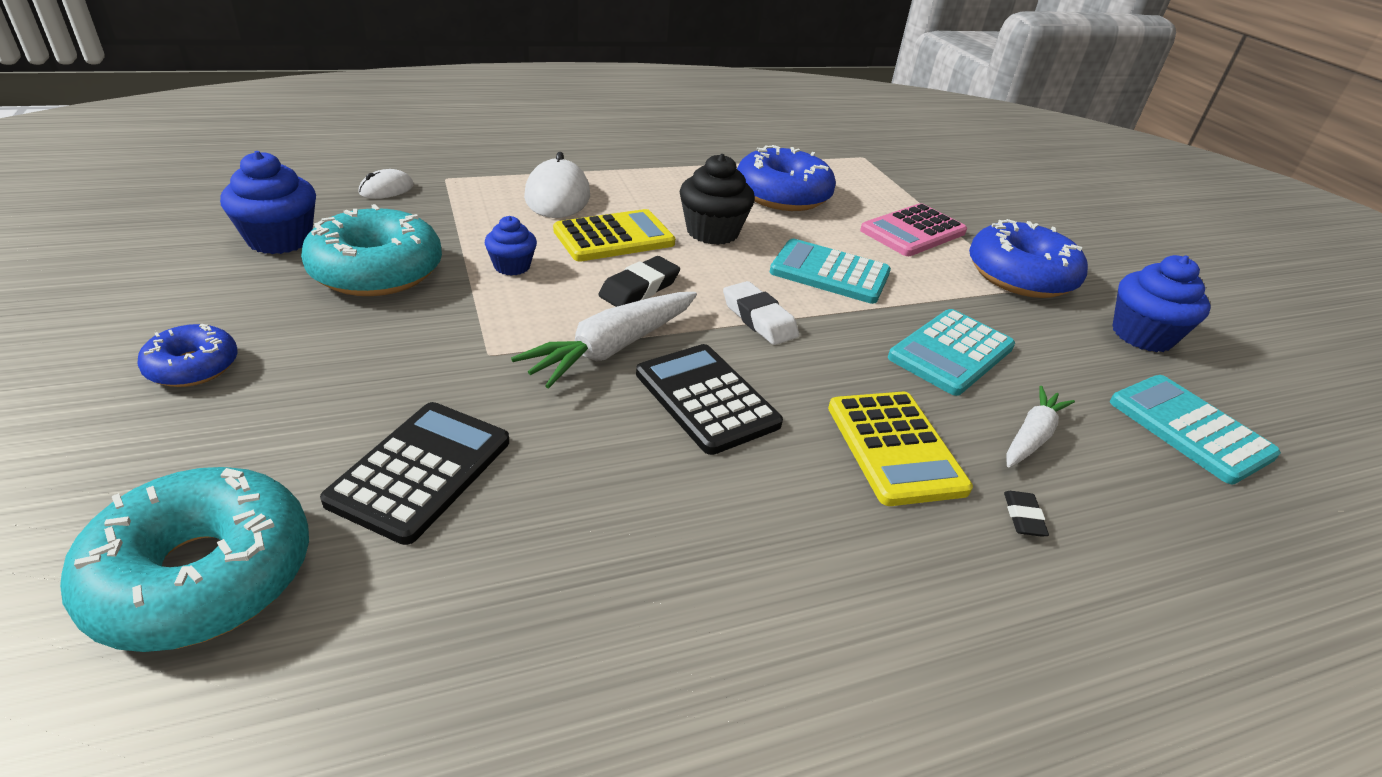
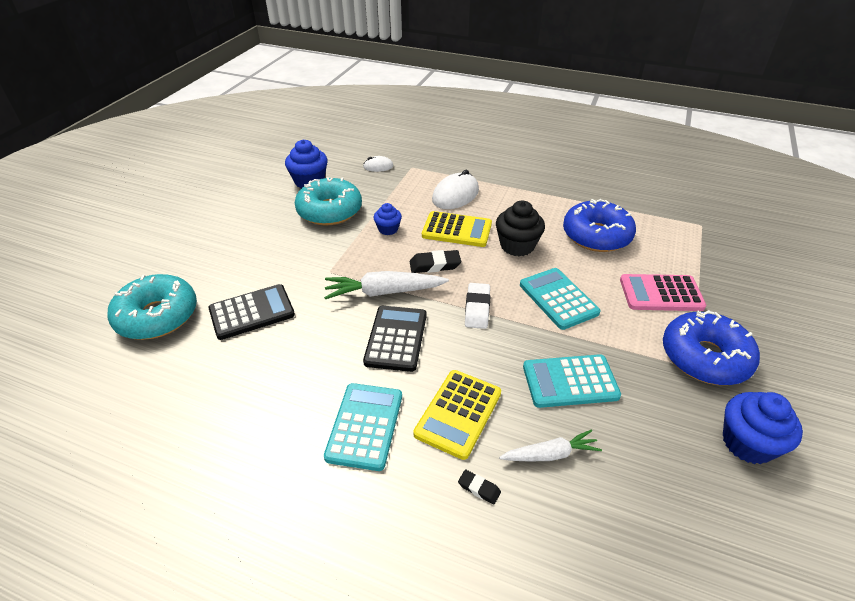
camera: 45 degrees right, 5 degrees up
blue donut [137,324,238,387] -> none
black eraser [1004,491,1049,537] -> black eraser turned 75 degrees clockwise [458,470,501,504]
turquoise calculator [1110,375,1281,484] -> turquoise calculator moved to [324,383,402,471]

